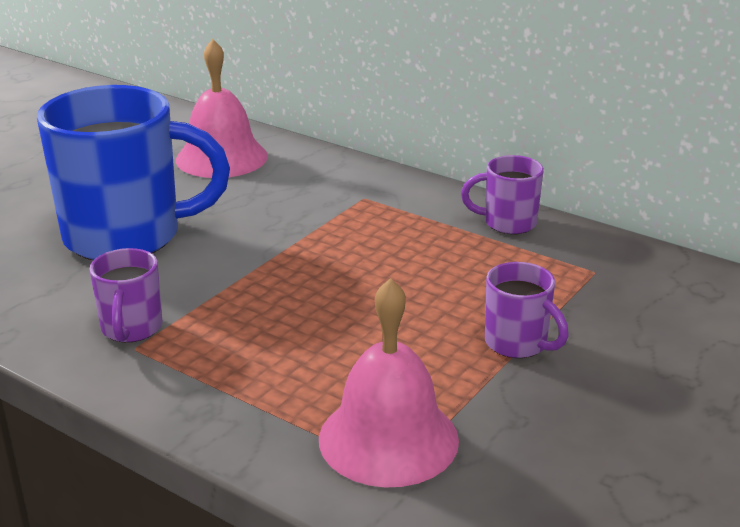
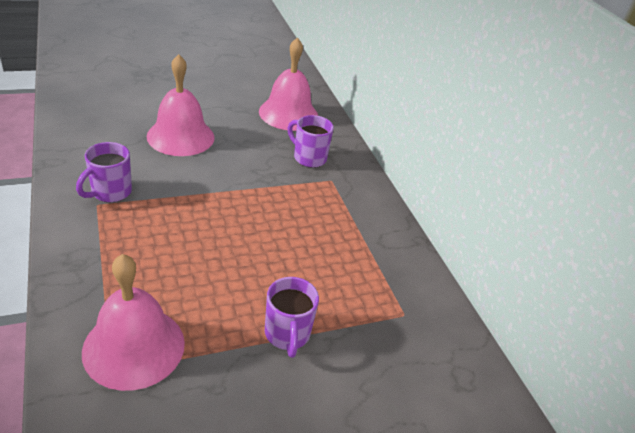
camera: 30 degrees right, 10 degrees up
blue mug [37,85,230,260] -> pink bell [146,54,215,156]
purple mug [461,155,544,234] -> purple mug moved to [288,115,334,168]

